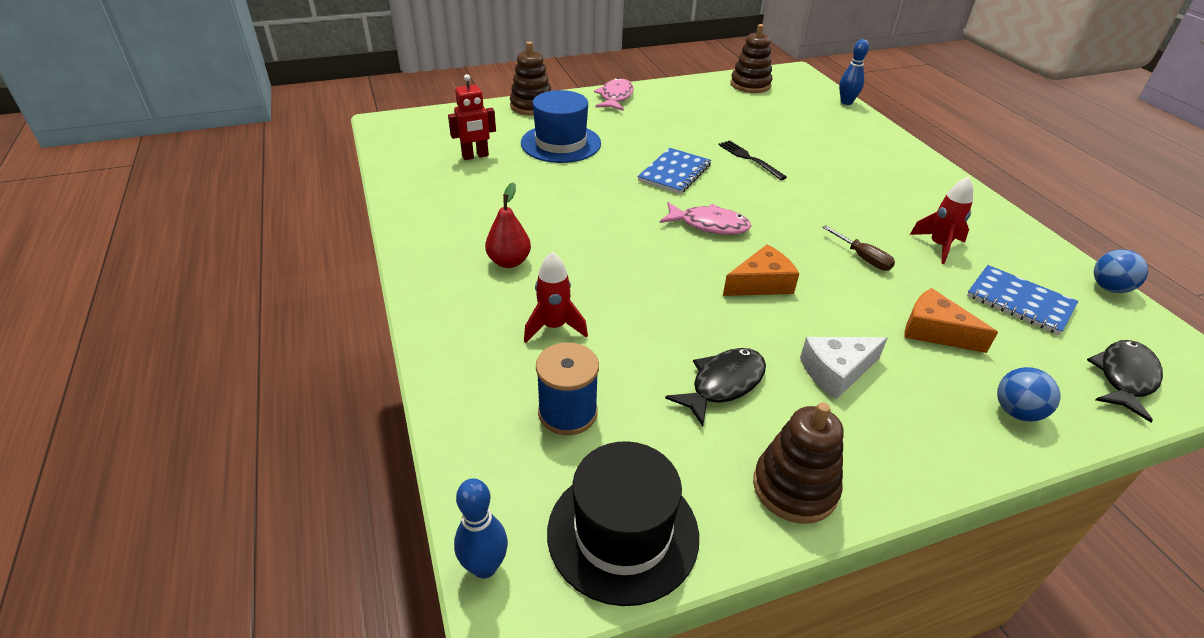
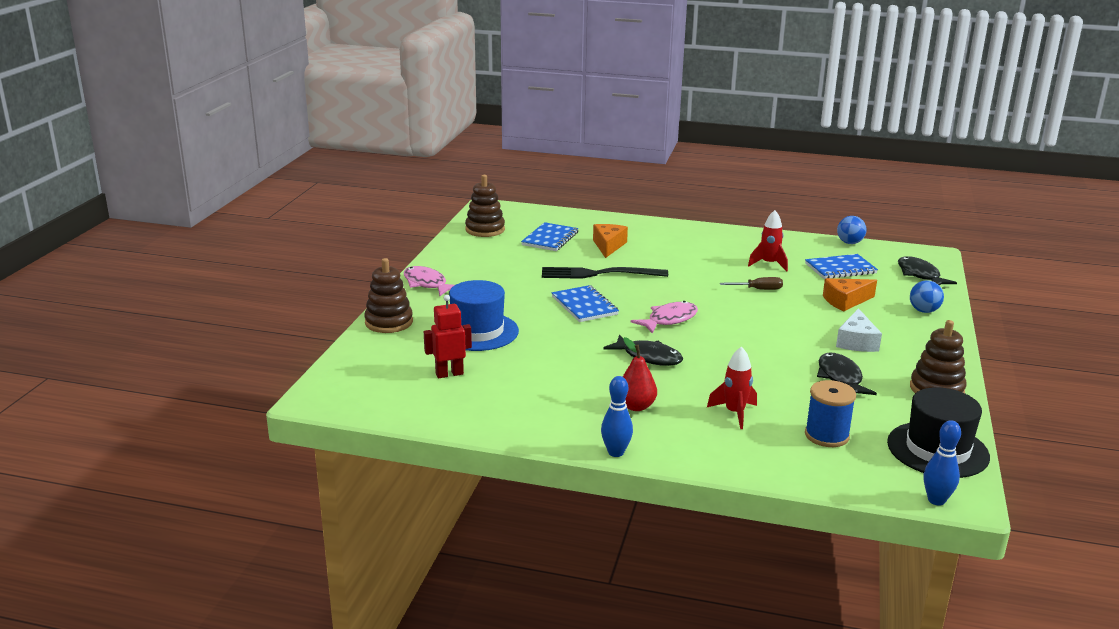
camera: 55 degrees left, 15 degrees down
red robot [448,74,496,160] -> red robot turned 120 degrees counterclockwise [424,295,472,378]
black fork [718,140,787,180] -> black fork [542,267,668,279], size x1.63
orange cheese [723,244,800,296] -> orange cheese moved to [593,224,628,258]
blue bowling pin [839,39,869,105] -> blue bowling pin moved to [601,376,633,457]
none -> blue notebook [521,222,579,251]
none -> black fish [603,335,683,366]

